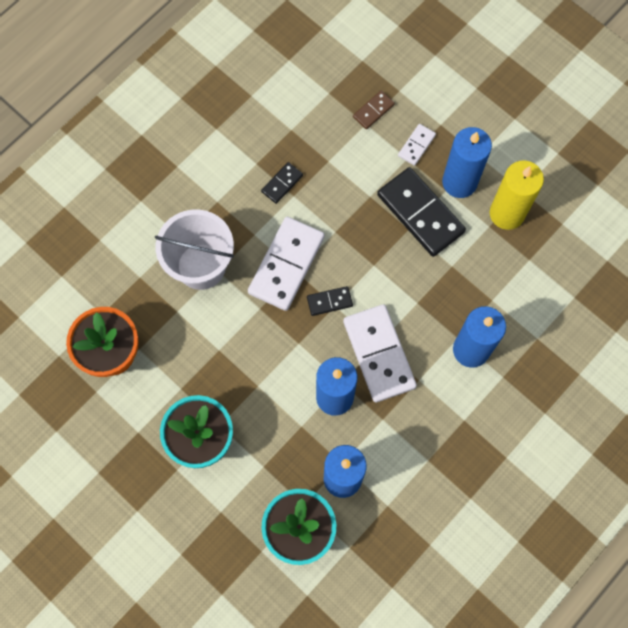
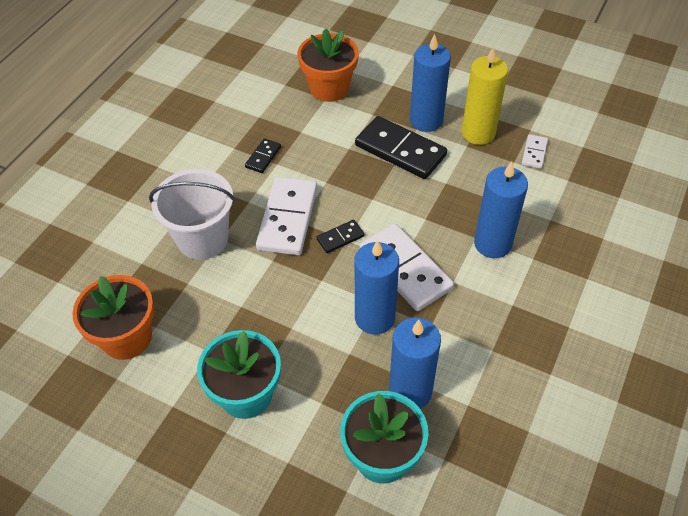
camera: 15 degrees left, 20 degrees down
brown domino [353,91,395,129] -> orange flower pot [298,28,359,102]
white domino [398,124,436,166] -> white domino moved to [522,134,548,169]

